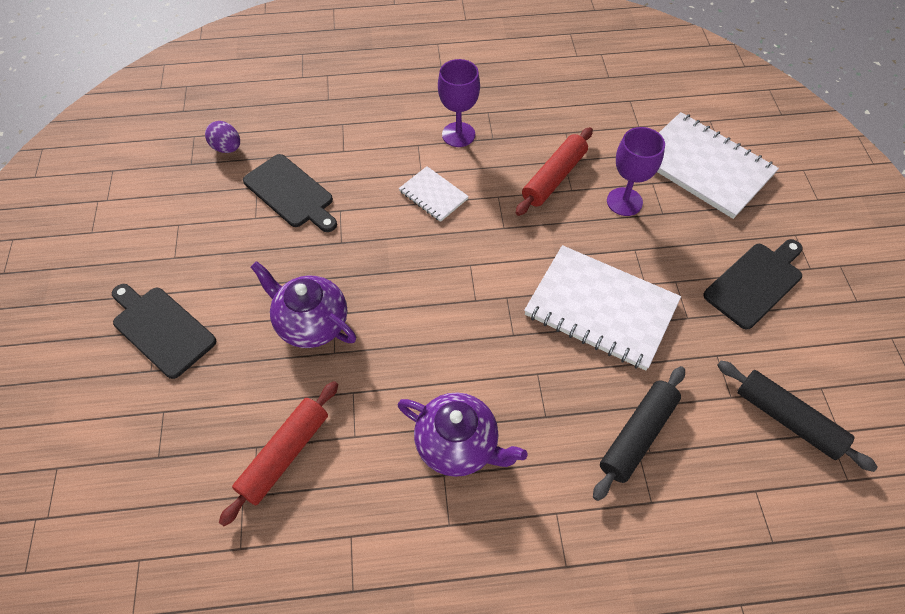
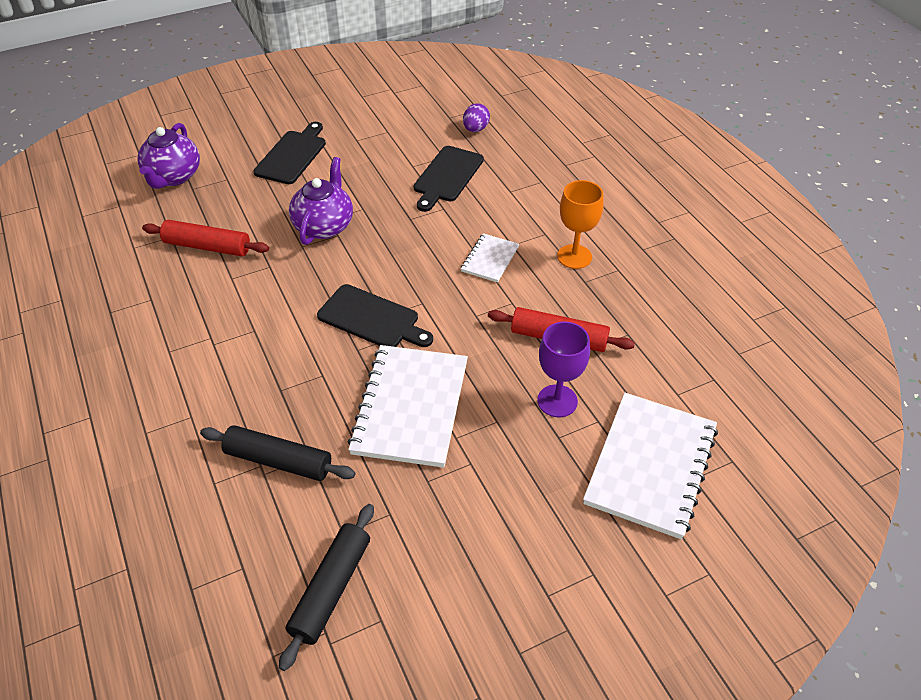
camera: 70 degrees right, 10 degrees down
purple teapot [398,392,528,477] -> purple teapot moved to [138,123,200,189]
purple goblet [438,59,480,147] -> orange goblet [557,180,604,269]
black cutting board [703,239,803,330] -> black cutting board moved to [317,284,433,347]

